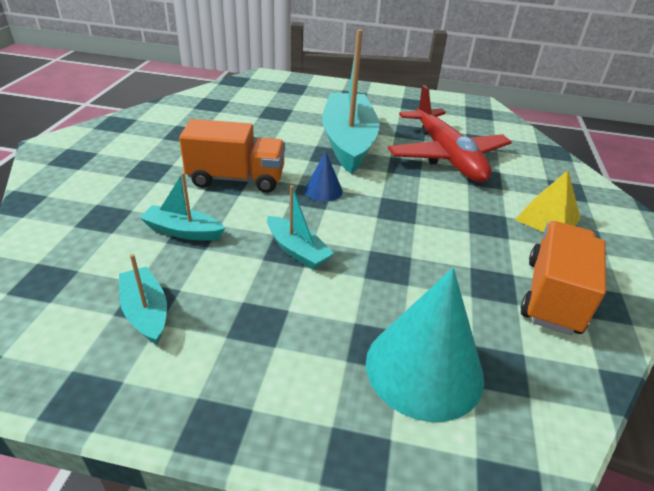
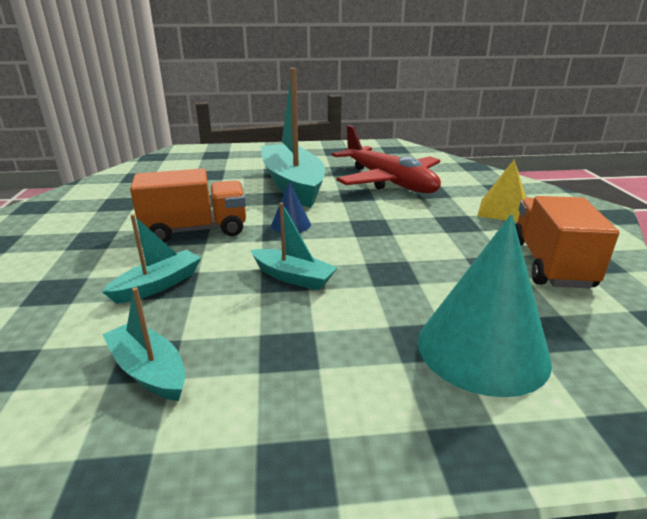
camera: 15 degrees left, 10 degrees down
turquoise boat [140,172,225,241] -> turquoise boat turned 135 degrees clockwise [102,214,201,304]

